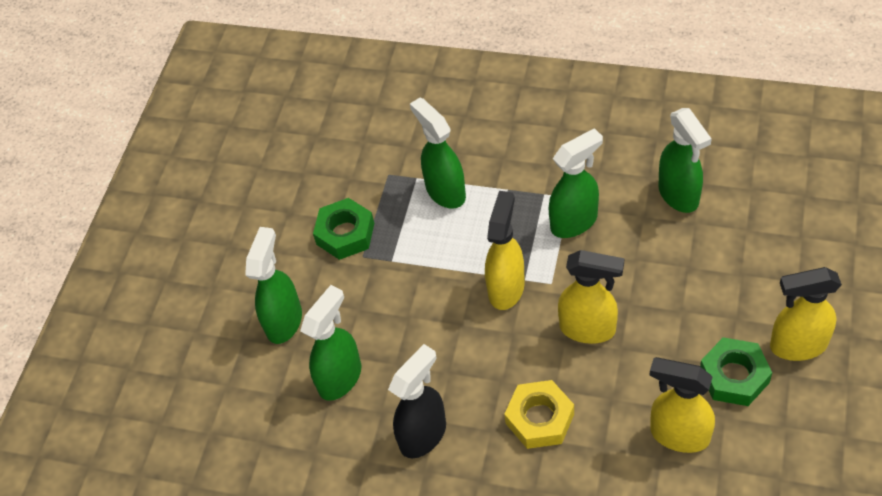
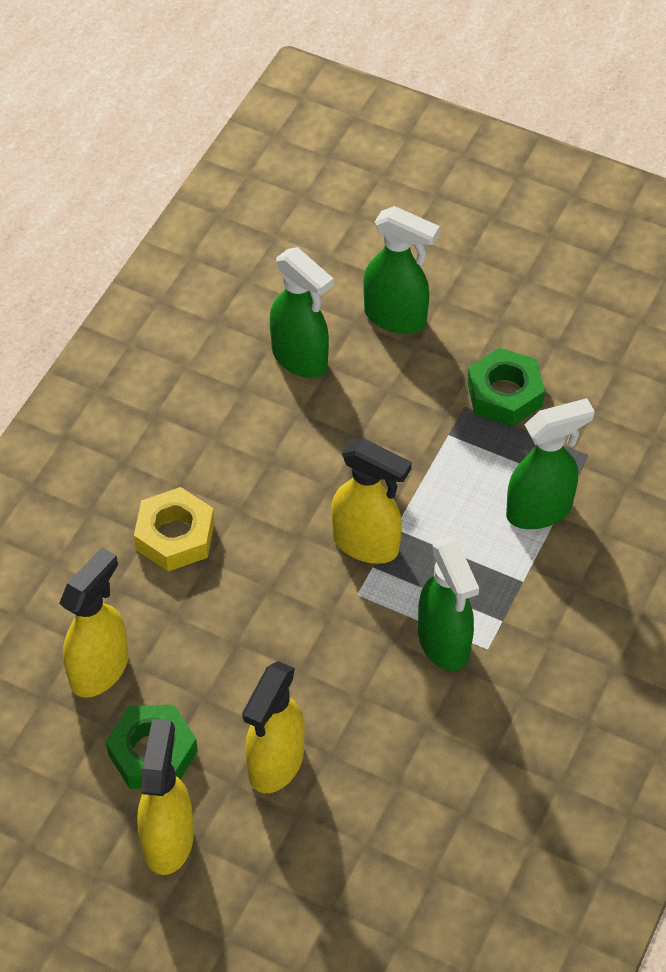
camera: 95 degrees right, 0 degrees up
black spray bottle [388,344,446,458] -> none
yellow spray bottle [558,250,624,344] -> yellow spray bottle moved to [242,661,305,793]
green spray bottle [658,108,712,213] -> none

